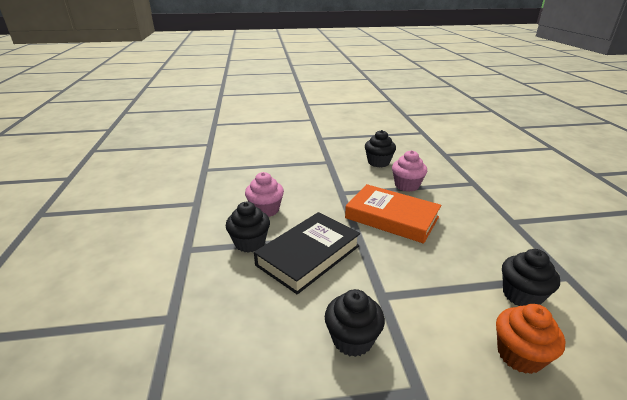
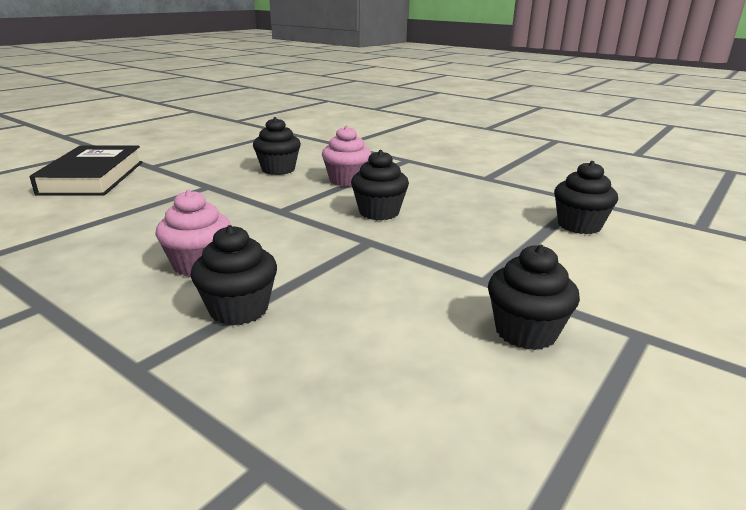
camera: 45 degrees left, 5 degrees down
black book [254,212,360,295] -> black book moved to [30,145,143,195]
orange book [345,184,441,244] -> black cupcake [351,150,409,220]
orange cupcake [496,304,565,374] -> none

